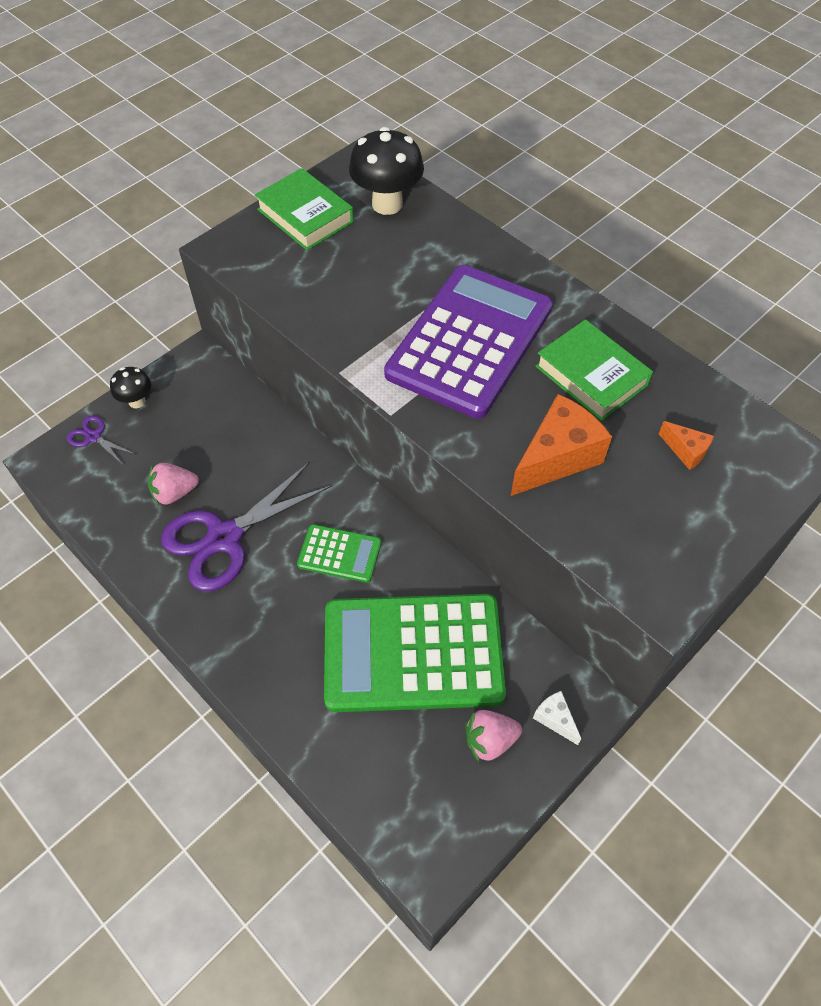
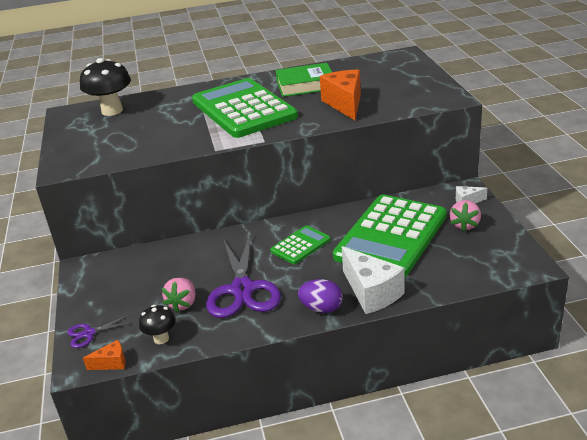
camera: 55 degrees left, 25 degrees down
black mushroom [110,367,151,408] -> black mushroom moved to [139,305,176,344]
green book [255,168,354,250] -> none
purple calculator [384,265,553,419] -> green calculator [192,78,298,138]
orange cheese [659,421,714,470] -> orange cheese moved to [83,340,125,370]
none -> purple egg [298,279,343,313]
none -> white cheese [341,246,405,314]

